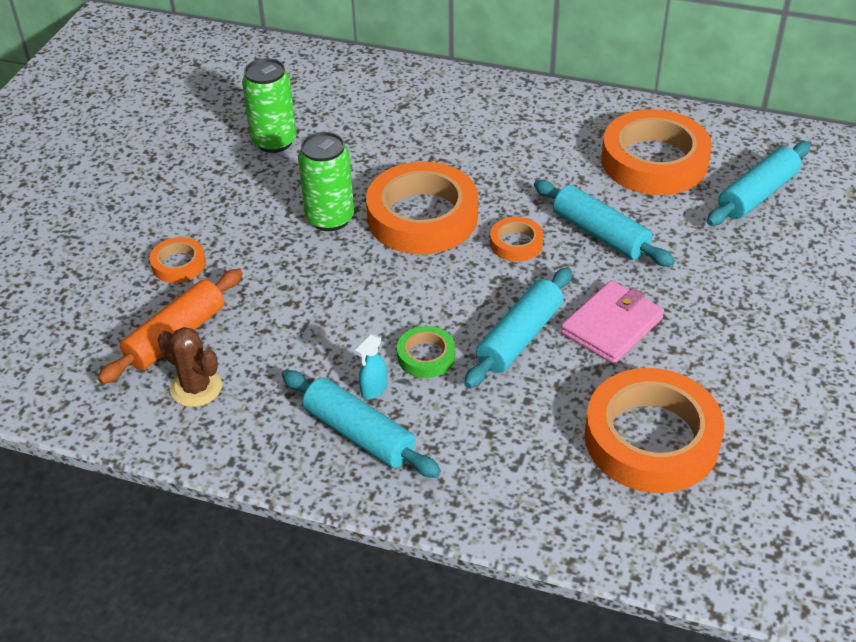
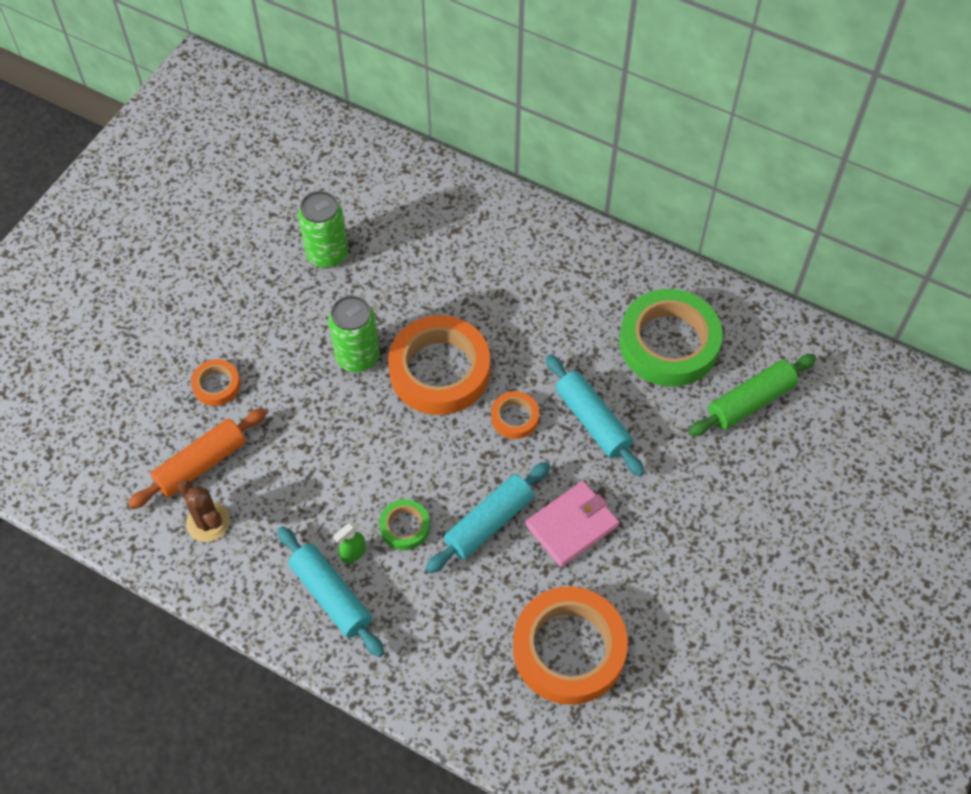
camera: 10 degrees right, 15 degrees up
turquoise spray bottle [355,334,387,399] -> green spray bottle [333,522,366,563]
orange tape [601,109,712,195] -> green tape [619,289,723,387]
turquoise rolling pin [707,142,811,226] -> green rolling pin [689,354,817,436]

